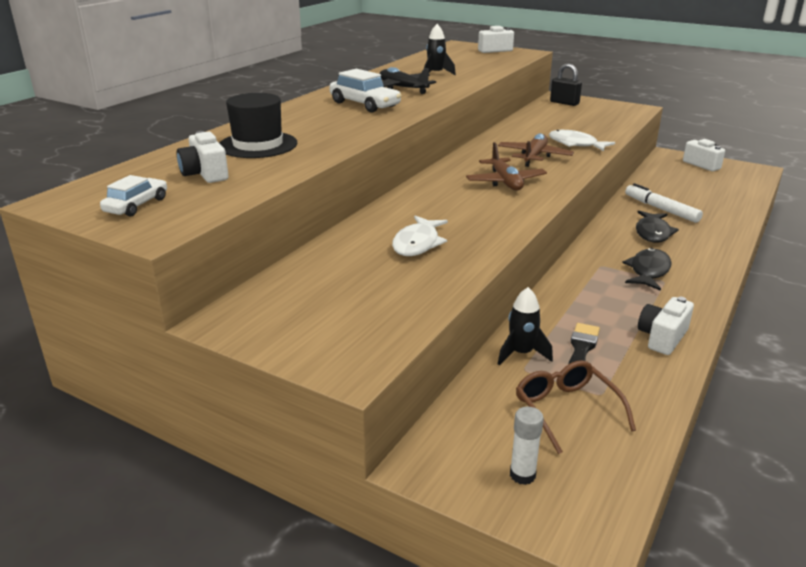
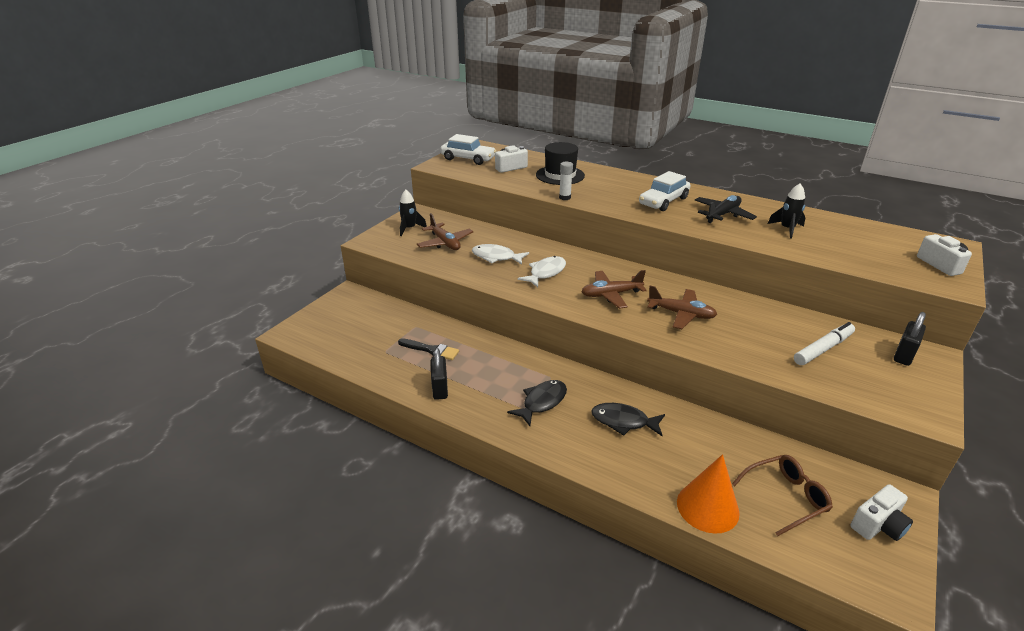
camera: 90 degrees right, 5 degrees up
white car [100,175,167,217] -> white car [440,134,496,165], size x1.58
black rocket [498,287,553,365] -> black rocket moved to [399,190,427,236]
white glue stick [510,407,544,485] -> white glue stick moved to [559,162,573,200]
brown glasses [516,360,636,454] -> brown glasses moved to [732,455,833,536]
white fish [549,130,615,151] -> white fish moved to [517,256,566,288]
black fish [622,248,671,291] -> black fish turned 75 degrees counterclockwise [507,380,567,426]
white marker [625,183,703,223] -> white marker moved to [794,322,855,365]
white camera [638,297,694,355] -> black padlock [431,348,448,400]
none -> brown plane [417,213,473,250]
none -> orange cone [677,454,740,534]

